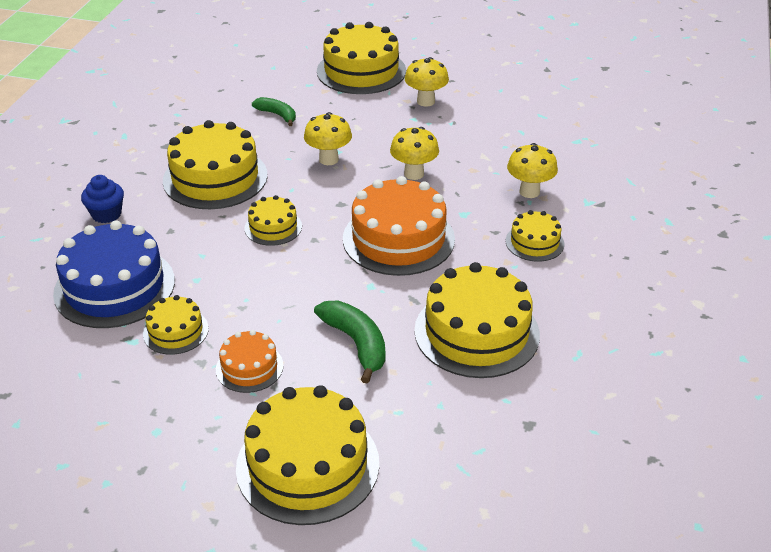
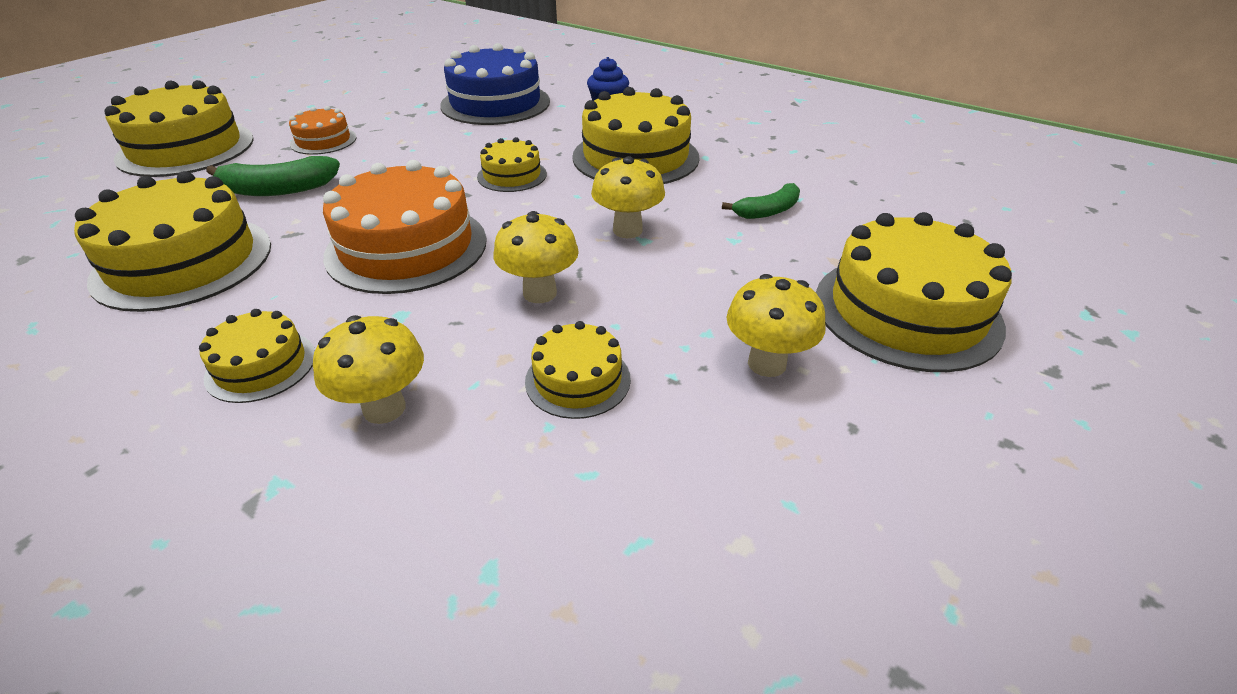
camera: 110 degrees right, 0 degrees up
yellow cake [143,295,209,355] -> yellow cake moved to [525,321,631,419]

